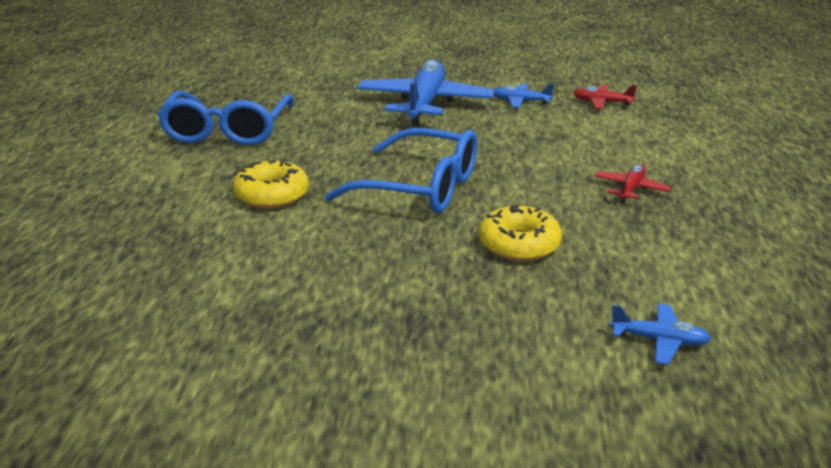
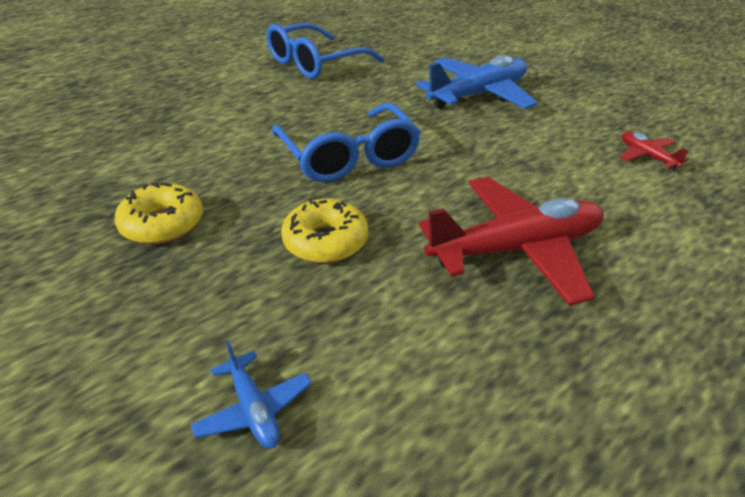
camera: 45 degrees right, 10 degrees up
yellow donut [233,159,309,208] -> yellow donut moved to [115,183,203,244]
blue plane [494,84,554,108] -> none
red plane [594,164,671,202] -> red plane [419,177,604,306], size x2.19

